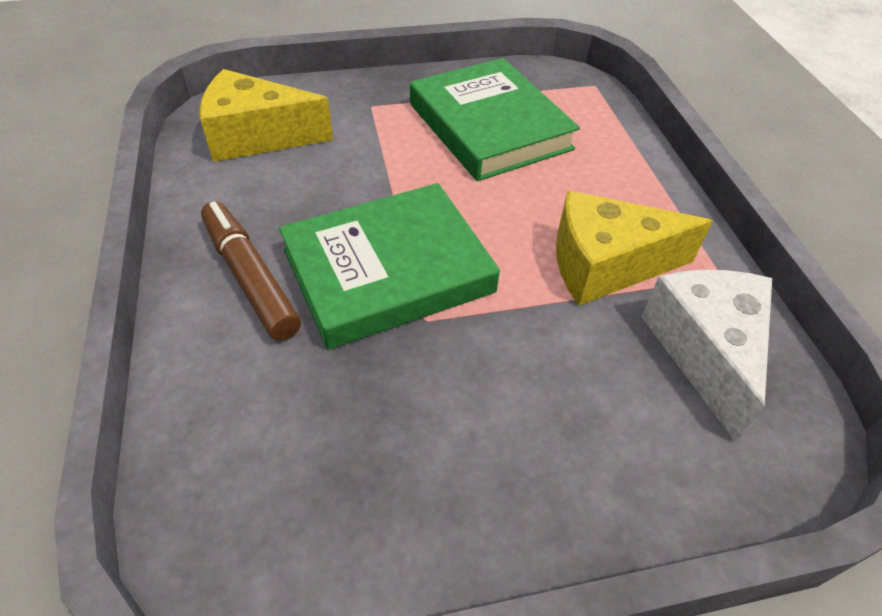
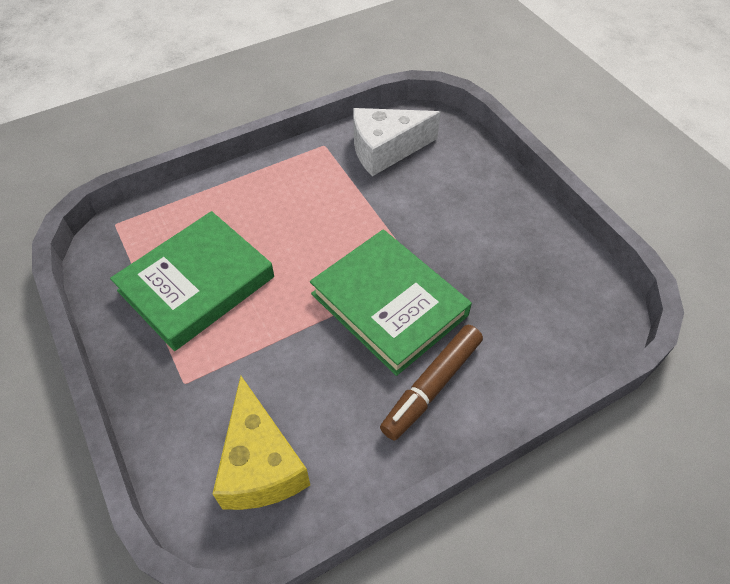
camera: 105 degrees left, 5 degrees up
yellow cheese [556,191,713,306] -> none

